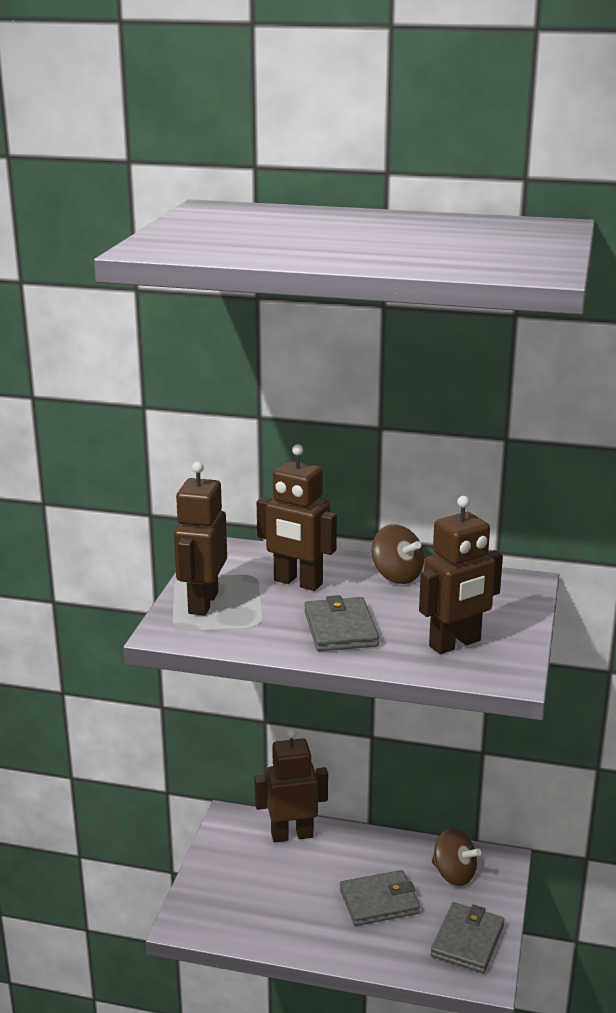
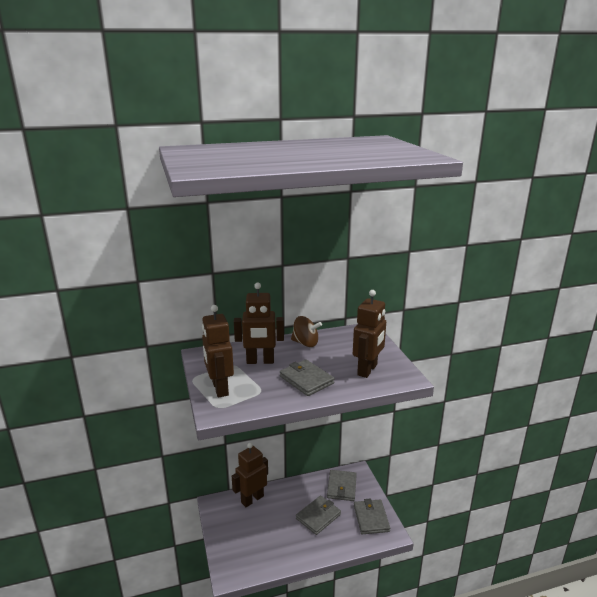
camera: 30 degrees left, 0 degrees up
brown spinning top [432,828,481,886] -> grey wallet [327,470,357,501]

